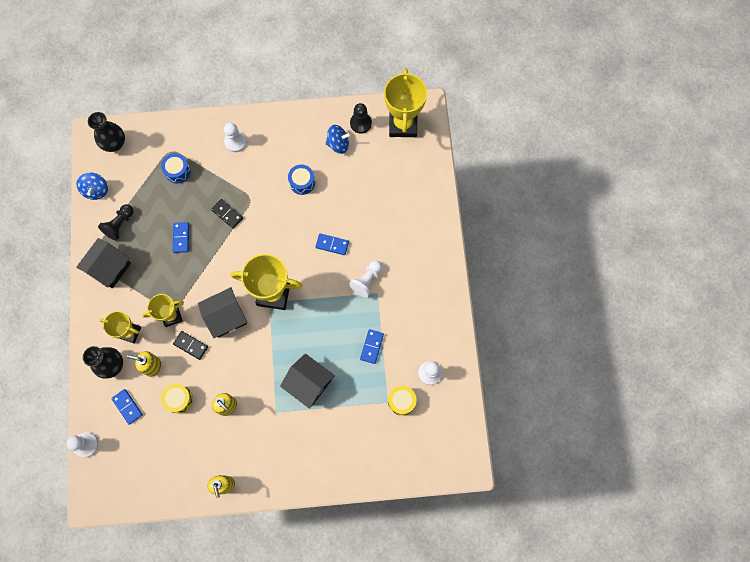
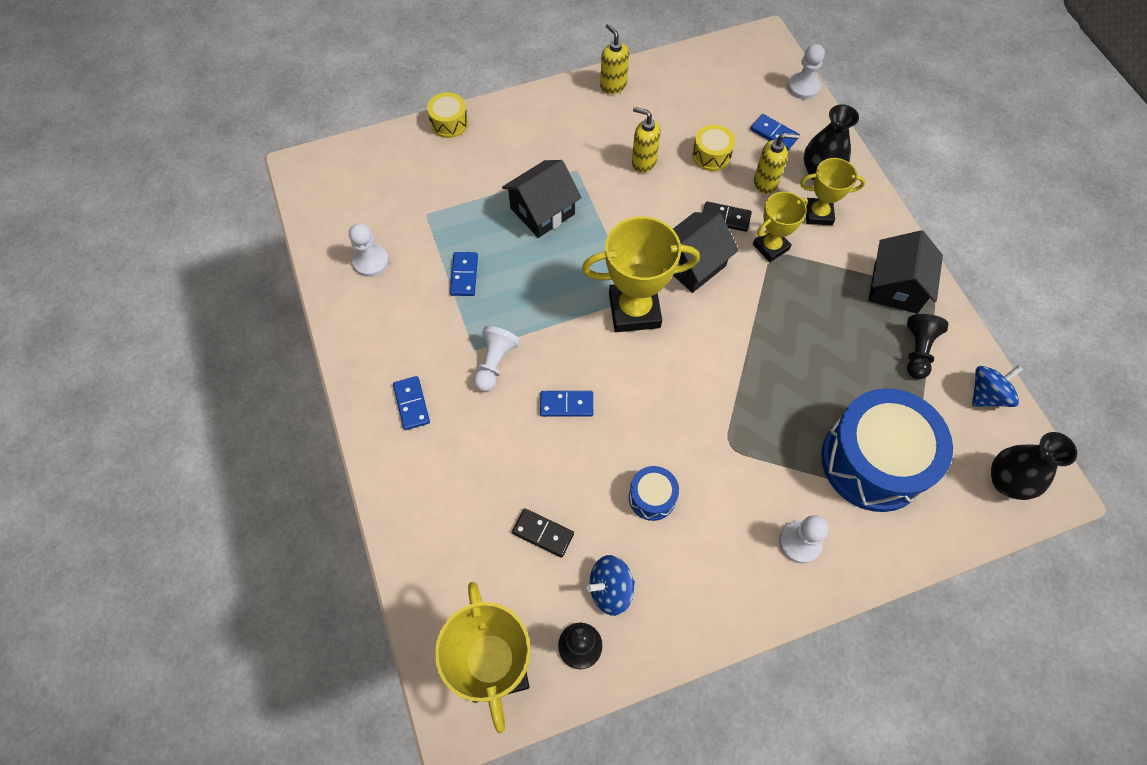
camera: 165 degrees right, 10 degrees down
blue spinning top [76,173,108,200] -> blue spinning top turned 75 degrees clockwise [972,365,1023,407]
blue drum [161,153,191,183] -> blue drum [821,388,953,512], size x2.25
blue domino [173,222,189,253] -> blue domino moved to [393,376,430,430]
black domino [211,199,243,229] -> black domino moved to [512,509,574,558]
black house [280,353,335,409] -> black house turned 60 degrees counterclockwise [502,160,582,238]
yellow drum [388,386,417,416] -> yellow drum moved to [427,92,468,138]

